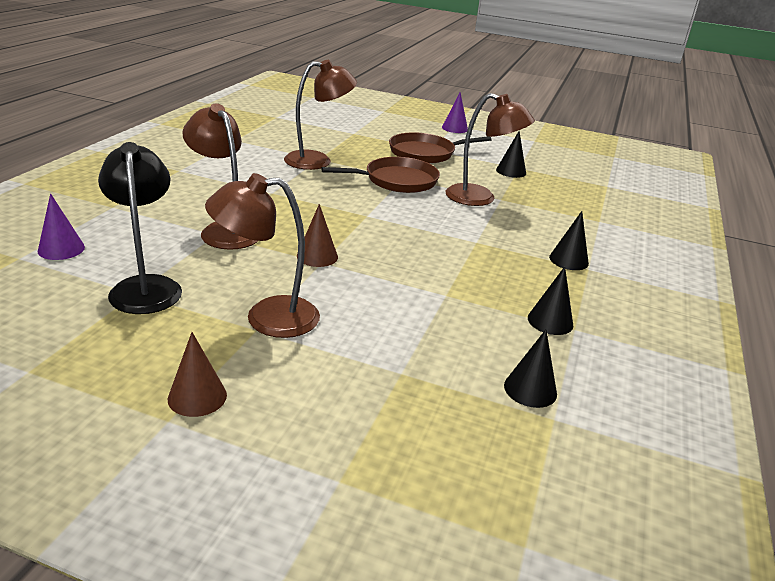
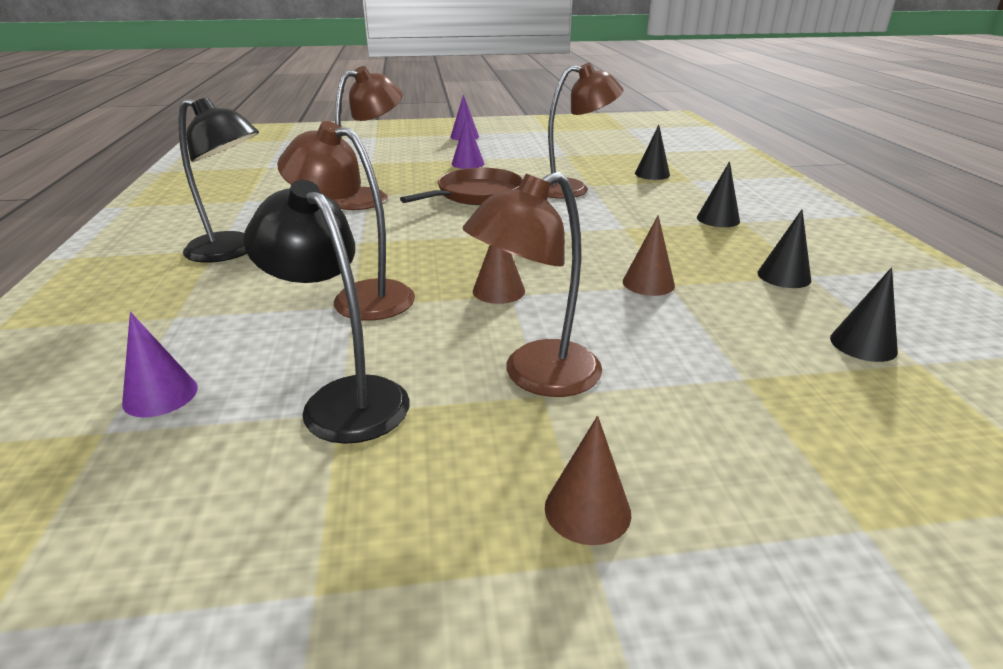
camera: 25 degrees left, 0 degrees up
brown pan [389,132,492,164] -> purple cone [452,116,484,169]
black cone [496,131,526,178] -> black cone moved to [635,125,670,180]
none -> black lamp [178,97,259,263]
none -> brown cone [623,215,675,296]

